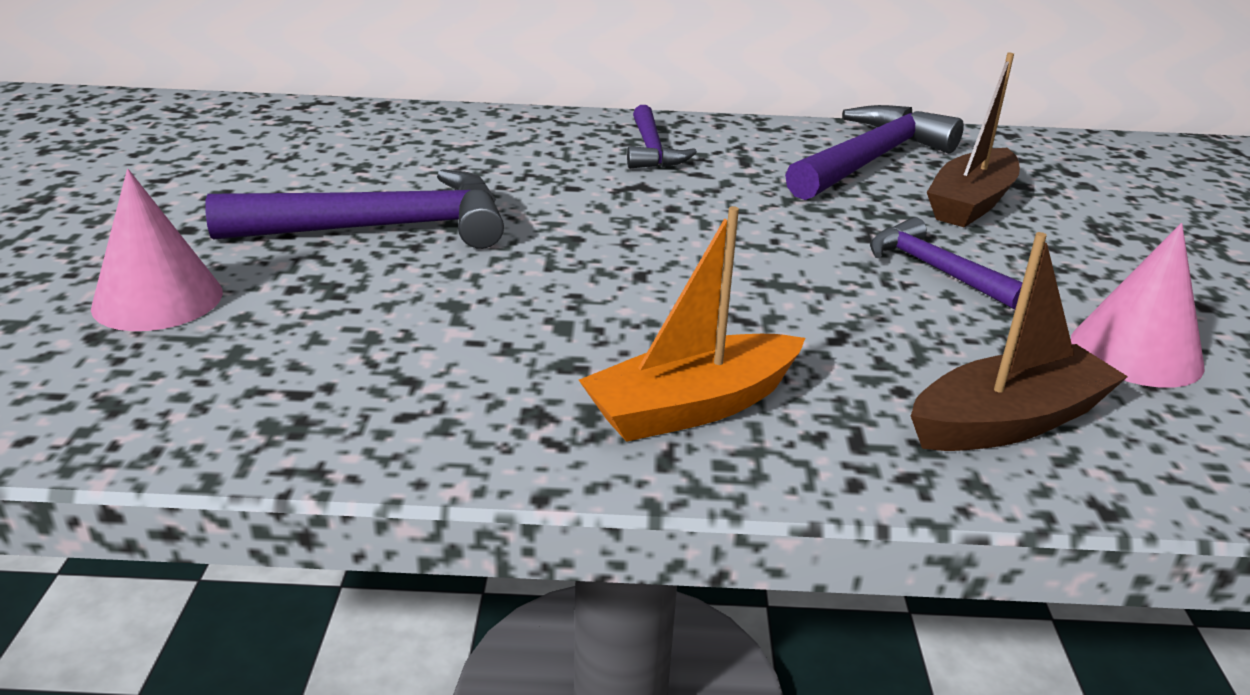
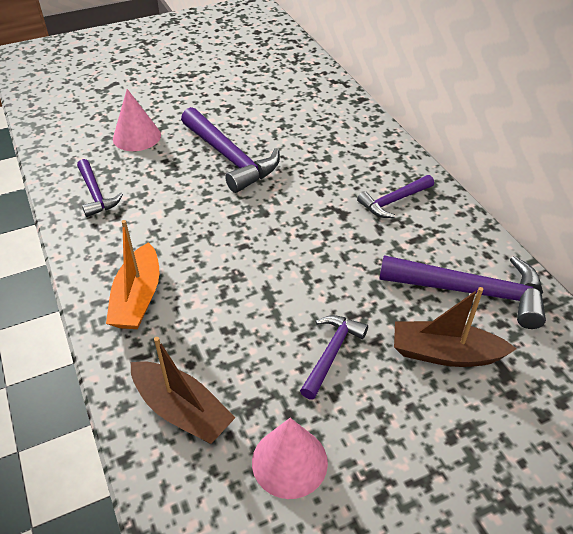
camera: 65 degrees right, 15 degrees up
orange boat [579,206,805,442] -> orange boat turned 120 degrees counterclockwise [106,220,159,329]
none -> purple hammer [77,159,123,217]

